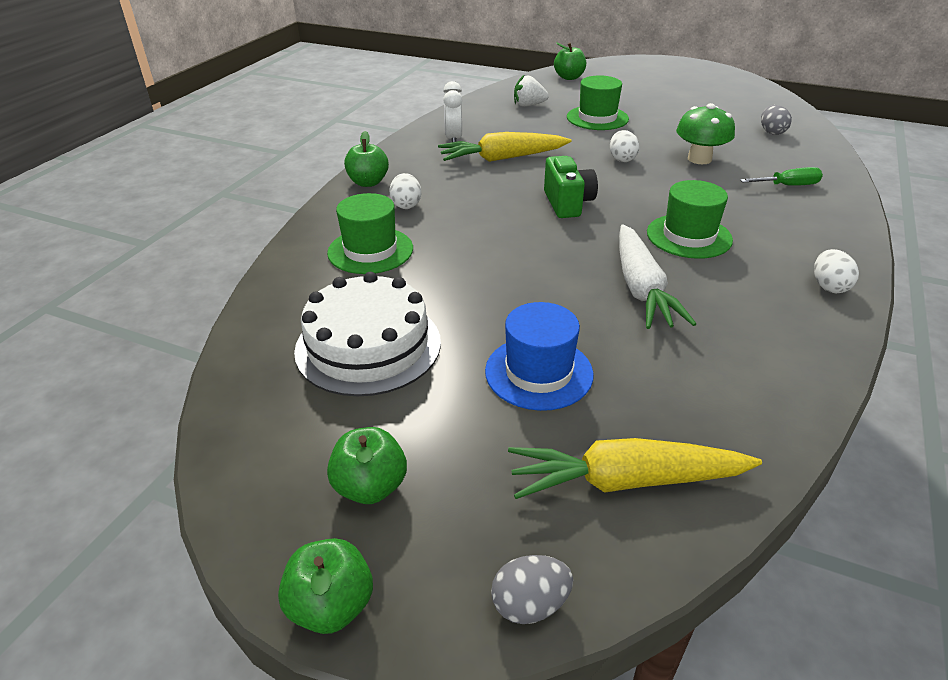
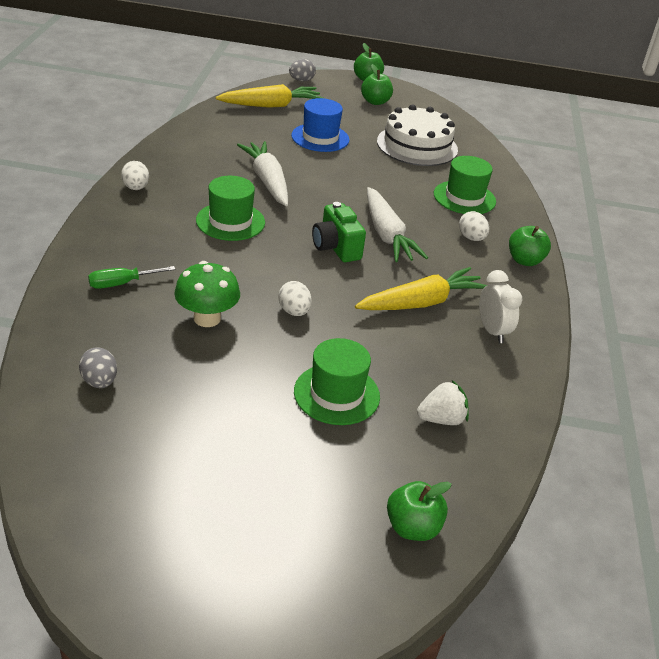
camera: 160 degrees right, 0 degrees up
none -> white carrot [367,187,428,262]

